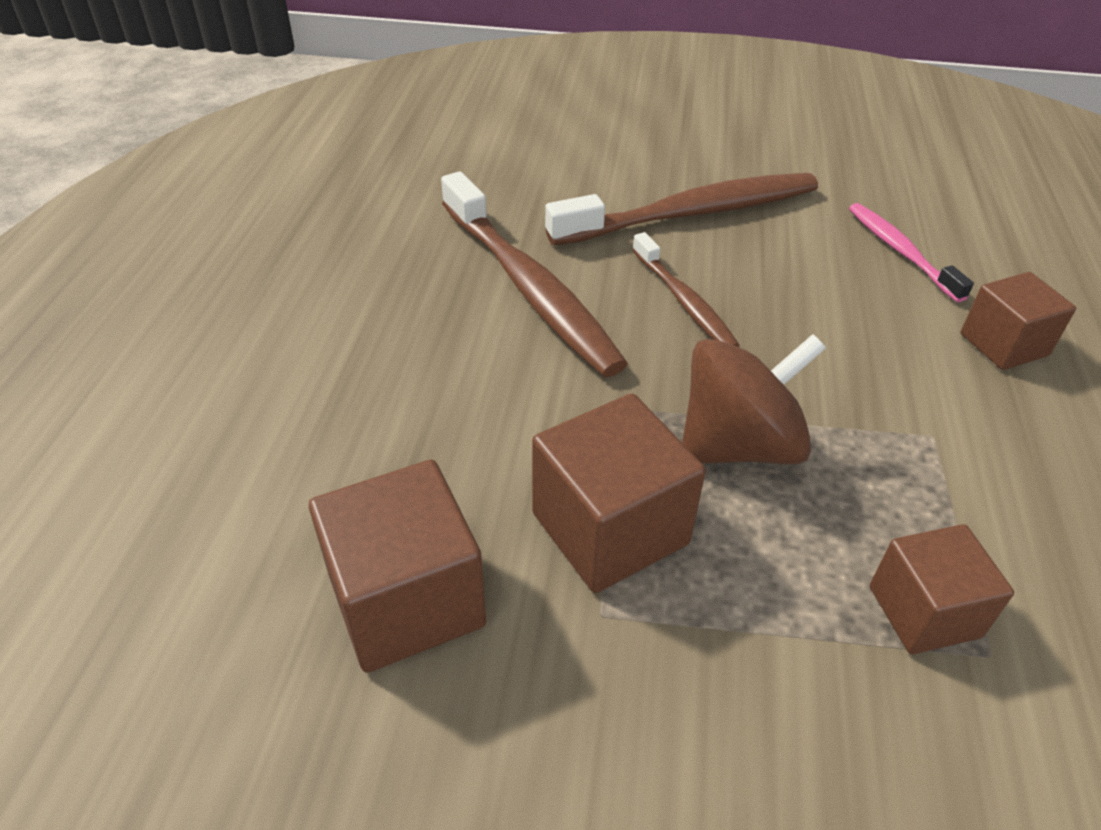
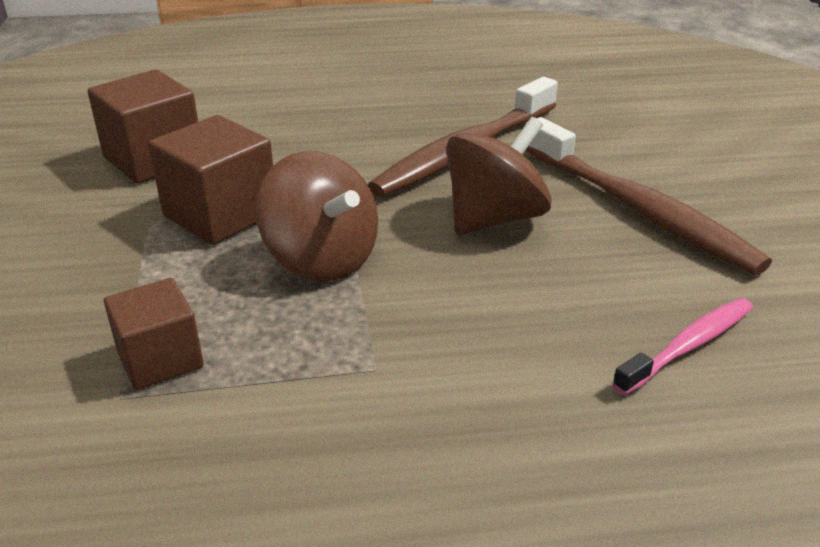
camera: 75 degrees right, 10 degrees down
brown toothbrush [632,232,740,347] -> brown spinning top [446,117,552,235]
brown cube [961,272,1076,370] -> none

